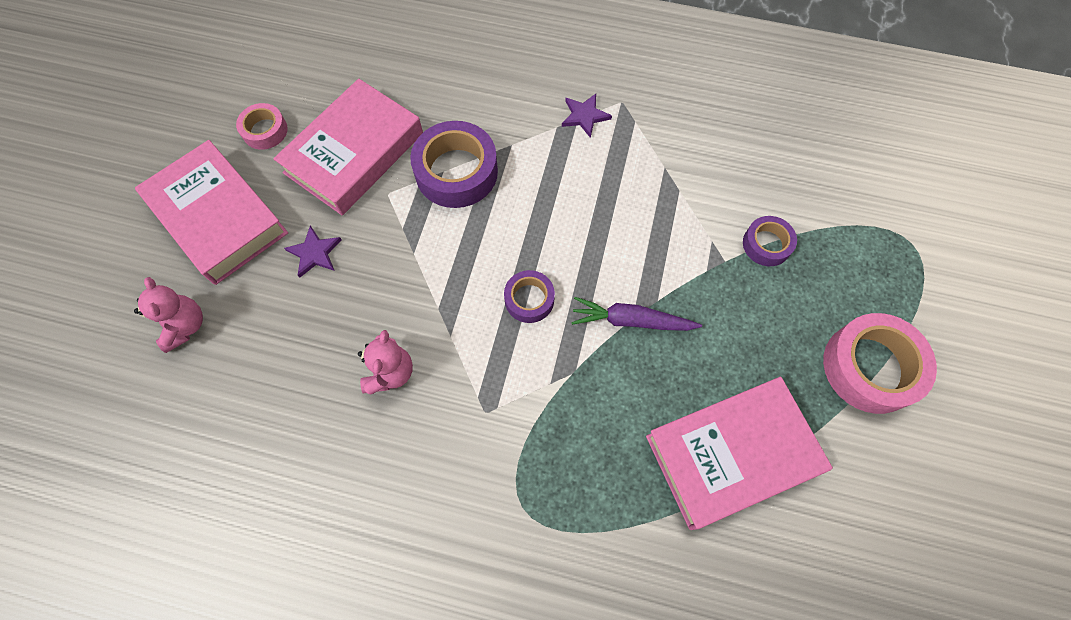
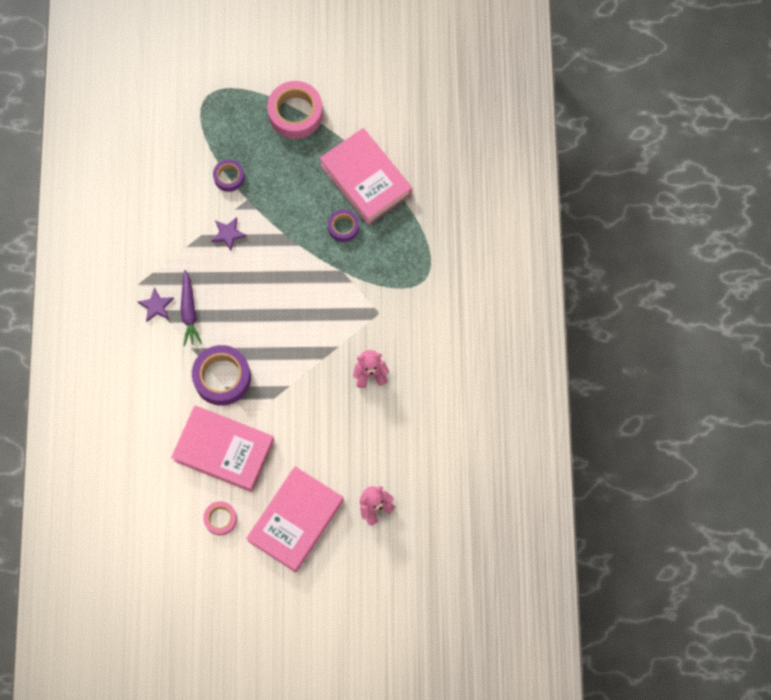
camera: 105 degrees left, 5 degrees up
purple star [284,225,342,278] -> purple star moved to [211,217,247,251]
purple tape [504,270,555,323] -> purple tape moved to [328,210,359,242]
purple carrot [571,297,702,331] -> purple carrot moved to [181,270,202,346]

